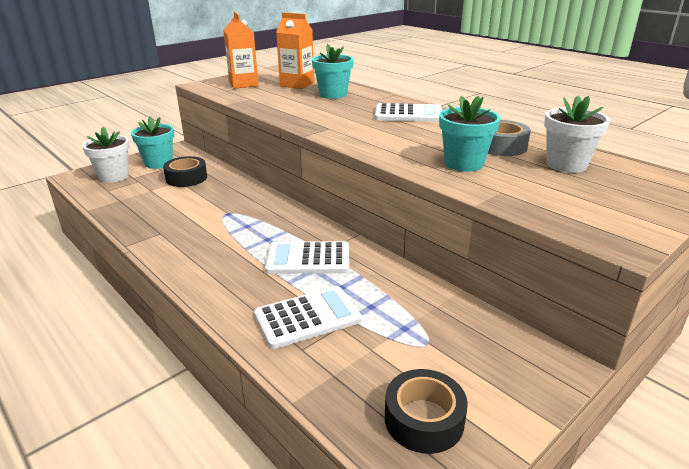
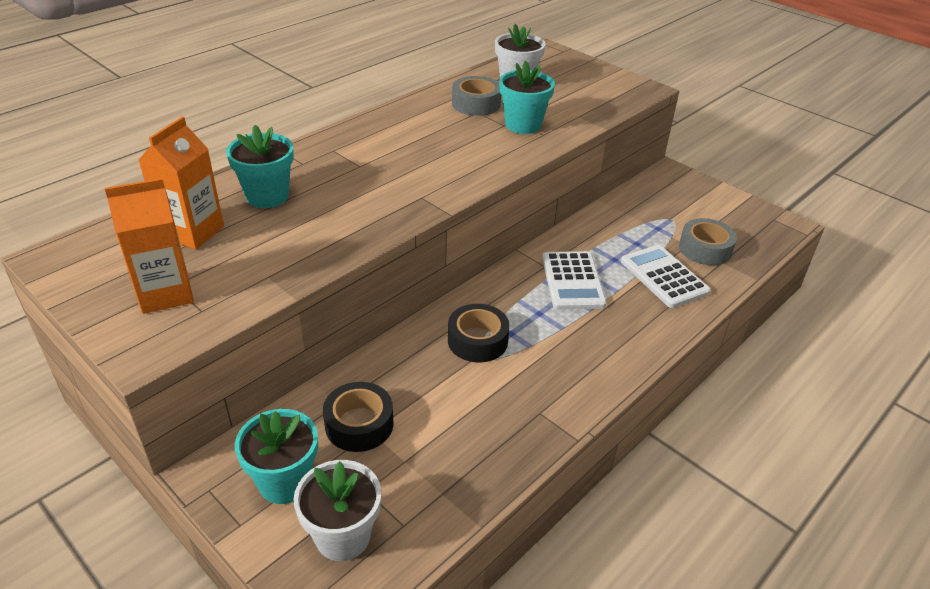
camera: 95 degrees left, 10 degrees up
white calculator [375,103,442,122] -> none
black tape [385,369,468,454] -> black tape moved to [448,304,510,362]
none -> grey tape [679,218,737,265]

